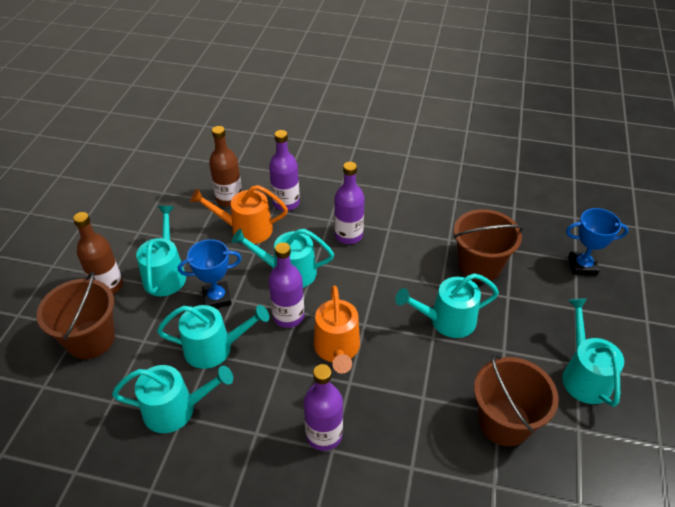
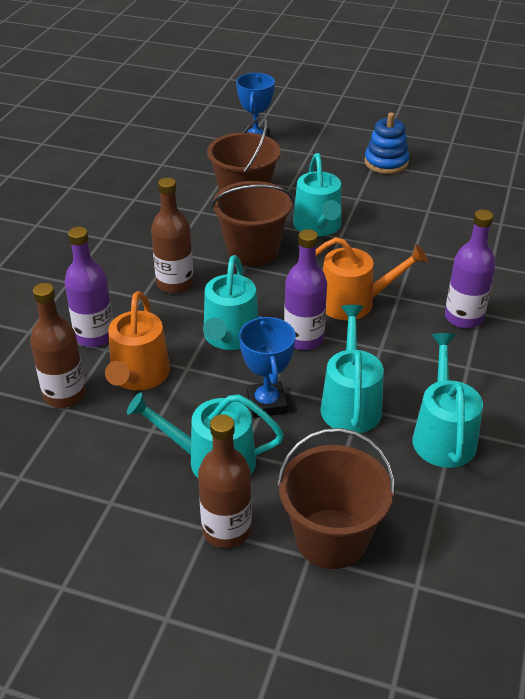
camera: 85 degrees left, 5 degrees down
purple bottle [334,162,365,244] -> brown bottle [151,178,194,293]
brown bucket [474,353,559,446] -> brown bucket moved to [211,181,293,266]
turquoise watering can [562,298,624,407] -> blue stacking toy [364,113,409,174]

